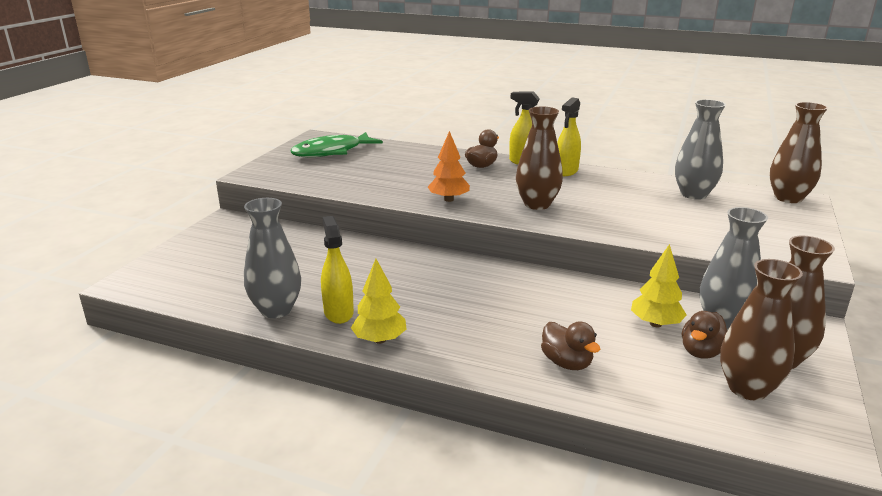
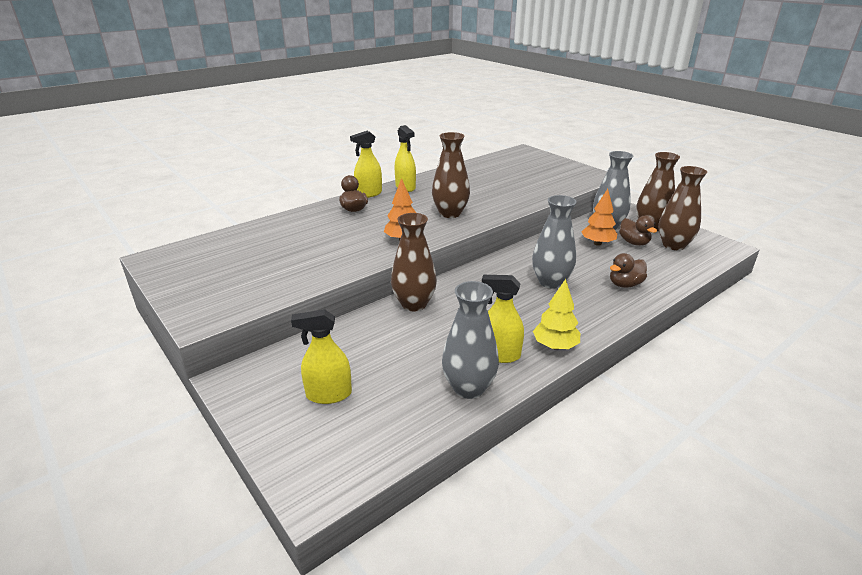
camera: 60 degrees left, 5 degrees up
green fish [290,132,383,157] -> none
brown duck [541,321,601,370] -> brown duck turned 150 degrees clockwise [610,253,647,288]
yellow tree [631,244,687,327] -> orange tree [581,189,617,246]
grey vase [675,99,726,200] -> grey vase moved to [532,195,577,289]
brown vase [770,102,828,203] -> brown vase moved to [391,213,437,311]
none -> yellow spray bottle [291,309,352,404]

